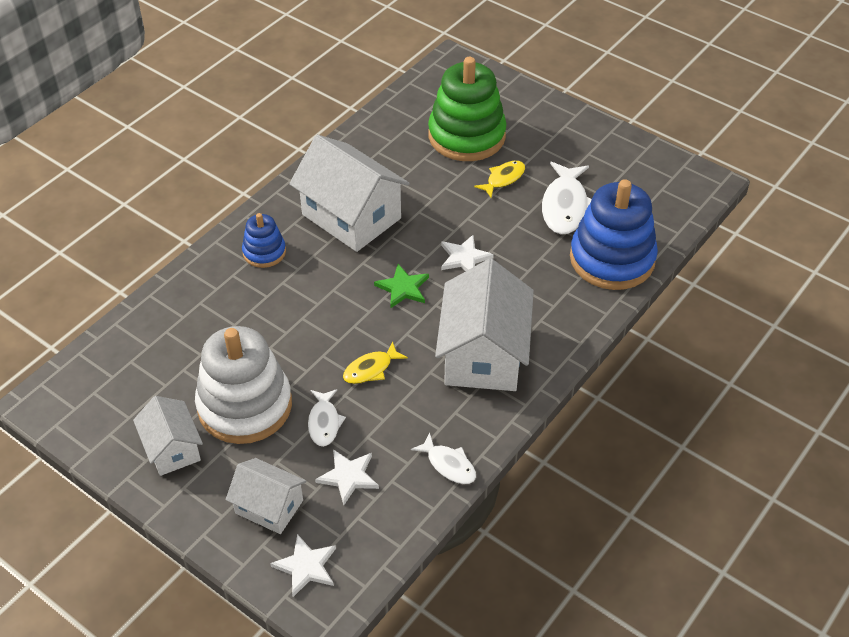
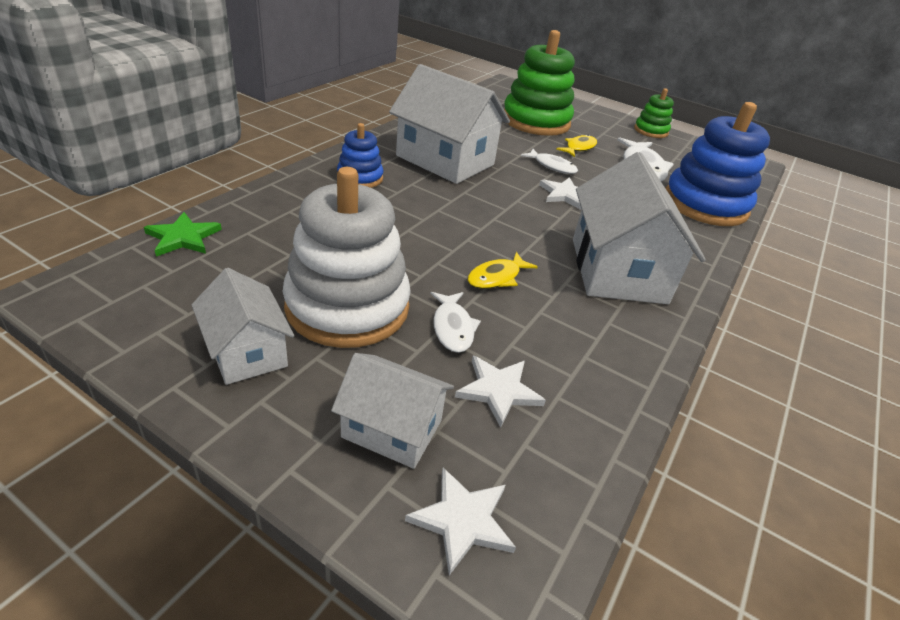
camera: 10 degrees left, 10 degrees down
green star [374,264,429,308] -> green star moved to [144,212,222,257]
white fish [411,433,476,484] -> white fish moved to [521,149,578,174]
none -> green stacking toy [634,88,674,138]

